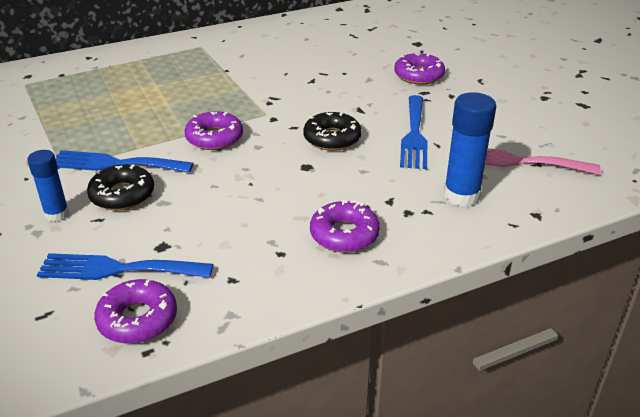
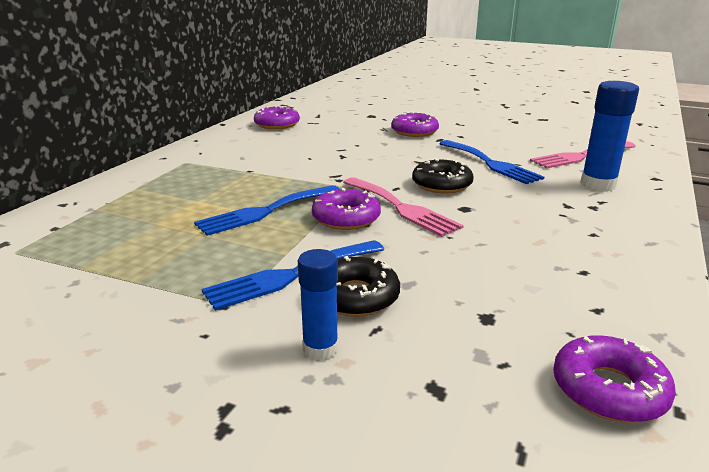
camera: 40 degrees left, 10 degrees down
blue fork [37,253,213,280] -> blue fork moved to [194,185,339,236]
purple donut [310,200,380,253] -> purple donut moved to [254,105,300,129]
none -> pink fork [343,177,464,237]

